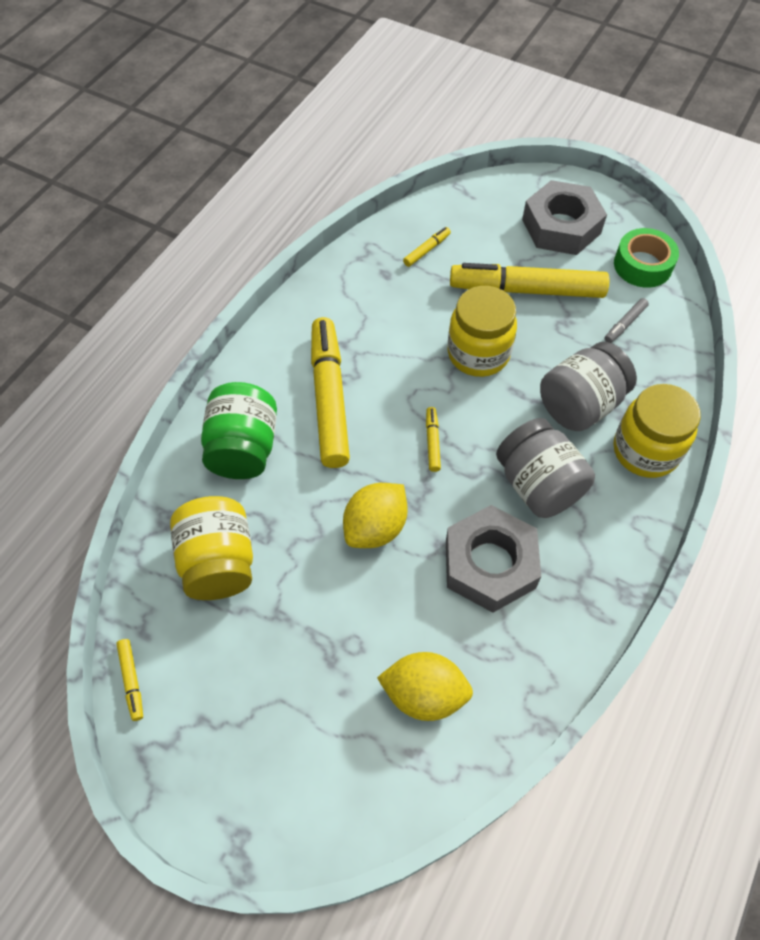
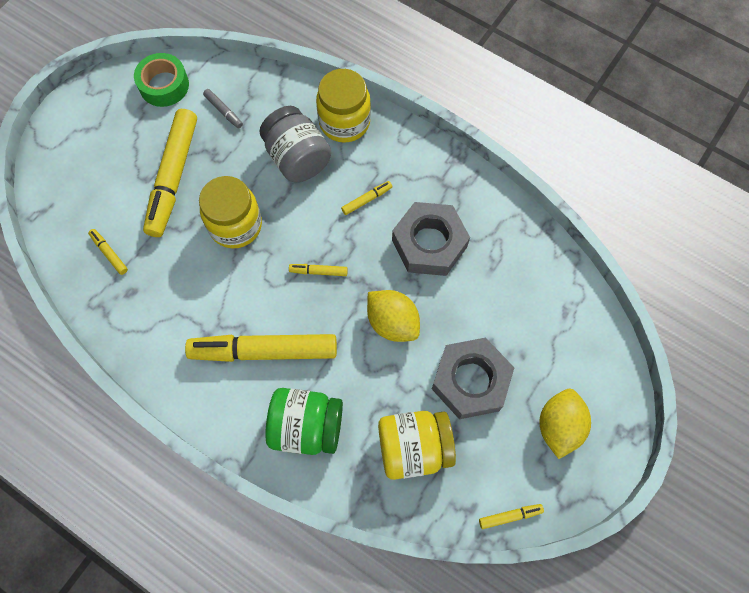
camera: 85 degrees left, 10 degrees up
yellow lemon [377,652,473,721] -> yellow lemon moved to [540,389,591,459]
grey jar [496,418,595,518] -> yellow marker [341,181,392,215]
grey nut [522,180,607,255] -> grey nut moved to [432,338,514,419]

